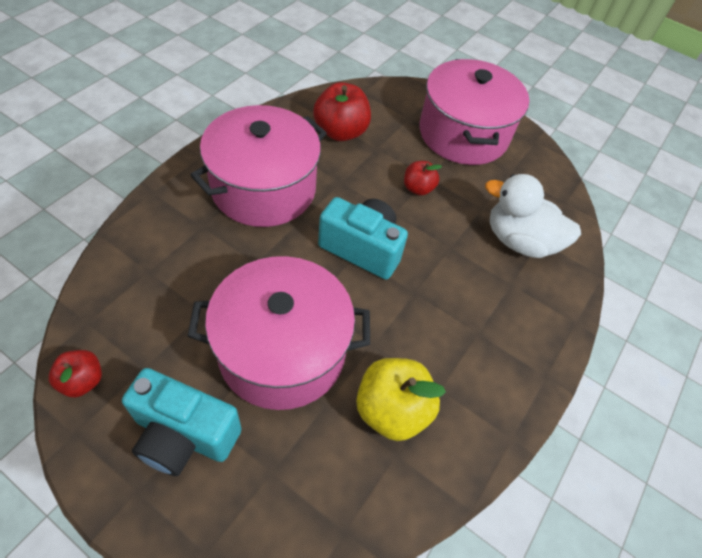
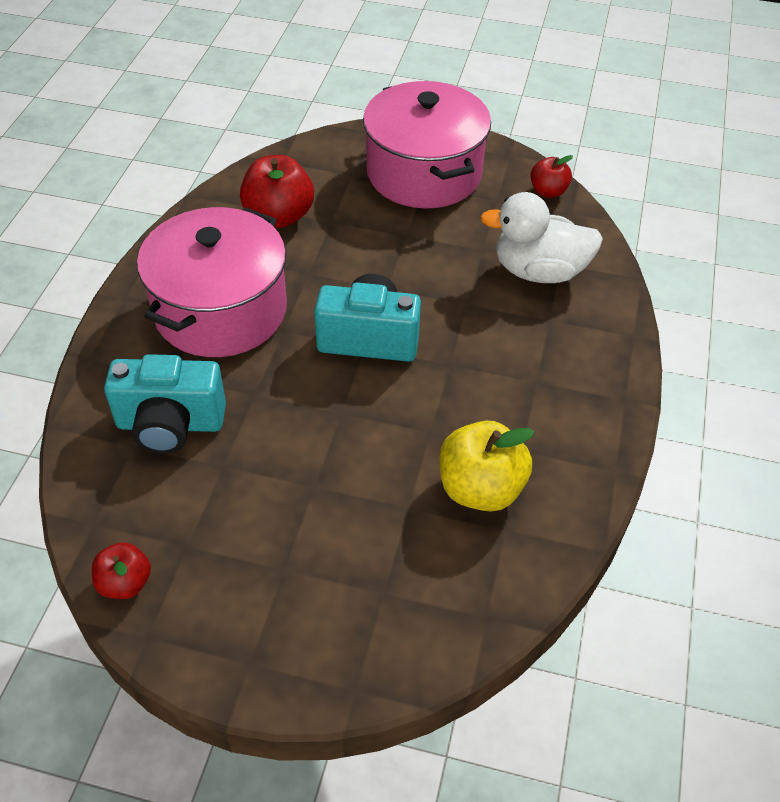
camera: 15 degrees left, 5 degrees down
turquoise camera [122,368,242,476] -> turquoise camera moved to [104,354,226,454]
pink pot [188,256,370,410] -> none
red apple [404,161,442,196] -> red apple moved to [530,155,573,198]

